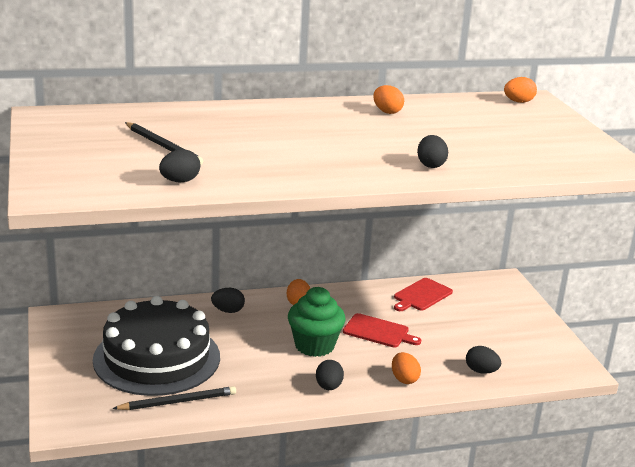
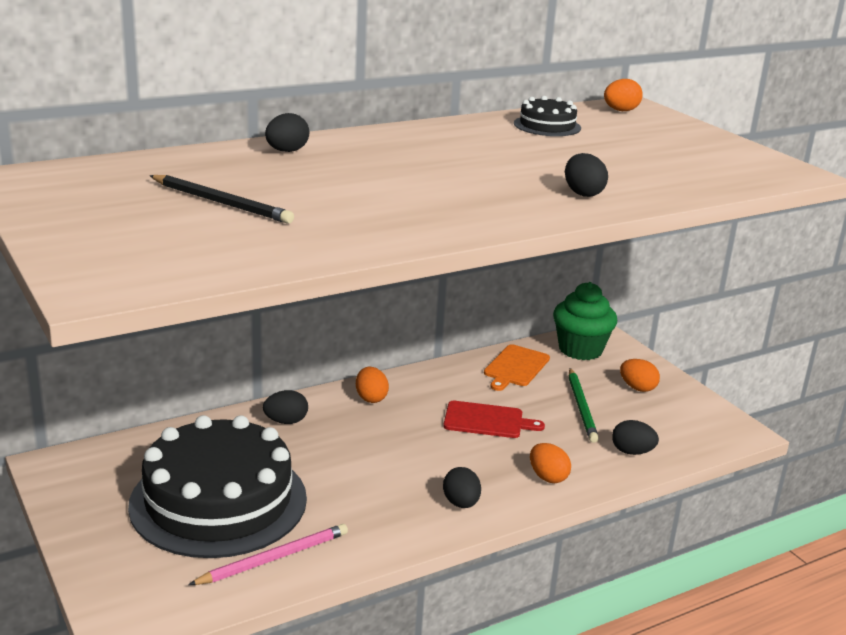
camera: 15 degrees left, 0 degrees up
black pencil [112,386,236,410] -> pink pencil [188,524,348,585]
black egg [159,149,200,182] -> black egg moved to [265,113,309,152]
green cupcake [288,287,345,357] -> green cupcake moved to [553,282,617,360]
orange egg [373,85,404,114] -> orange egg moved to [620,359,660,392]
red cutting board [394,278,453,311] -> orange cutting board [484,344,550,391]
none -> black cake [514,96,581,136]
none -> green pencil [569,368,599,443]

